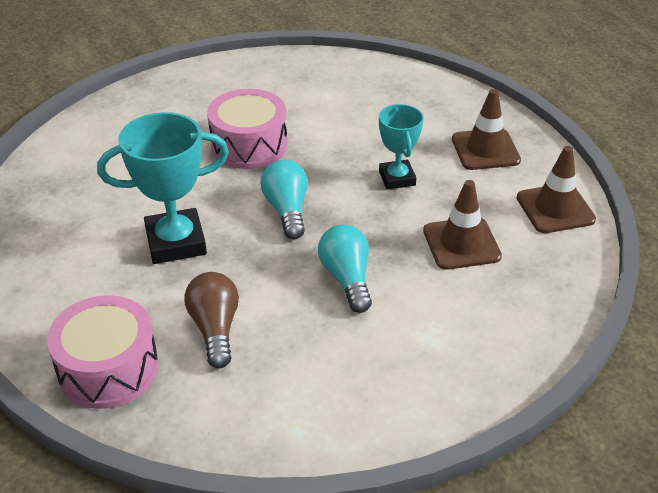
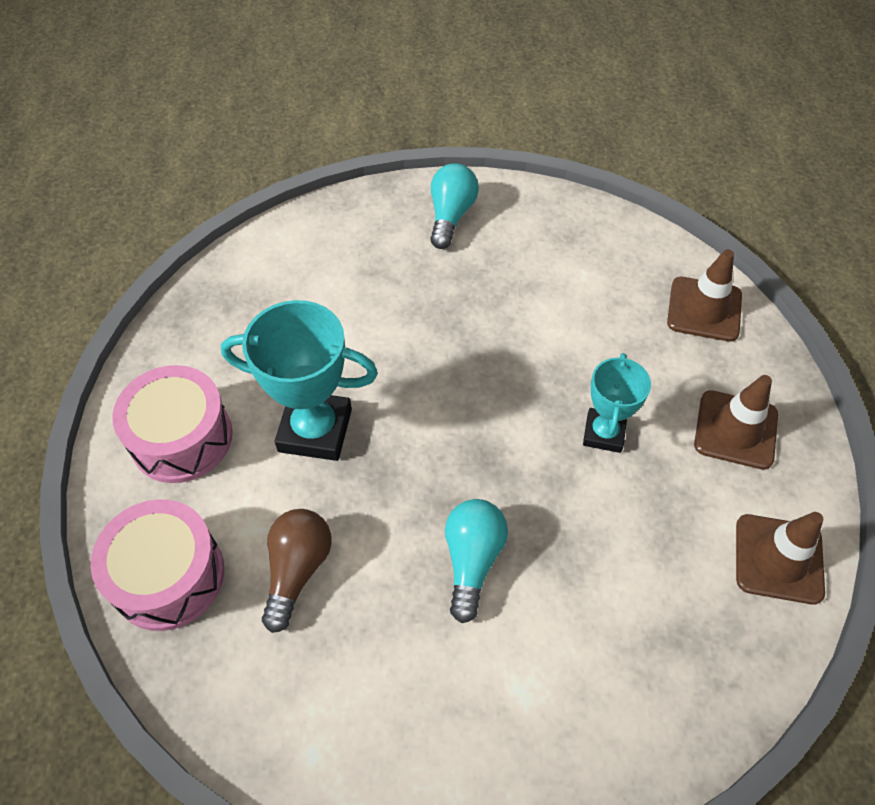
camera: 25 degrees right, 15 degrees up
pink drum [207,89,288,169] -> pink drum moved to [112,365,233,483]
turquoise light bulb [260,160,308,239] -> turquoise light bulb moved to [430,163,479,249]
brown traffic cone [423,180,502,270] -> brown traffic cone moved to [667,249,742,342]

